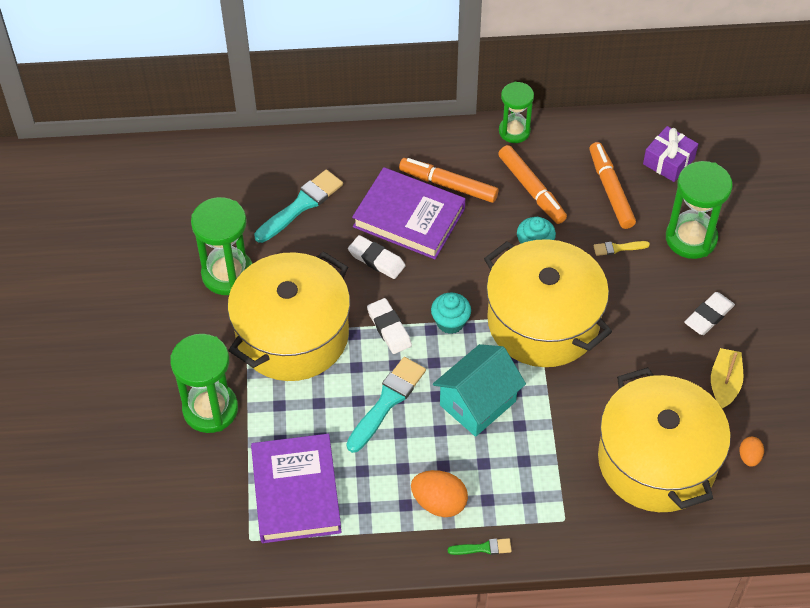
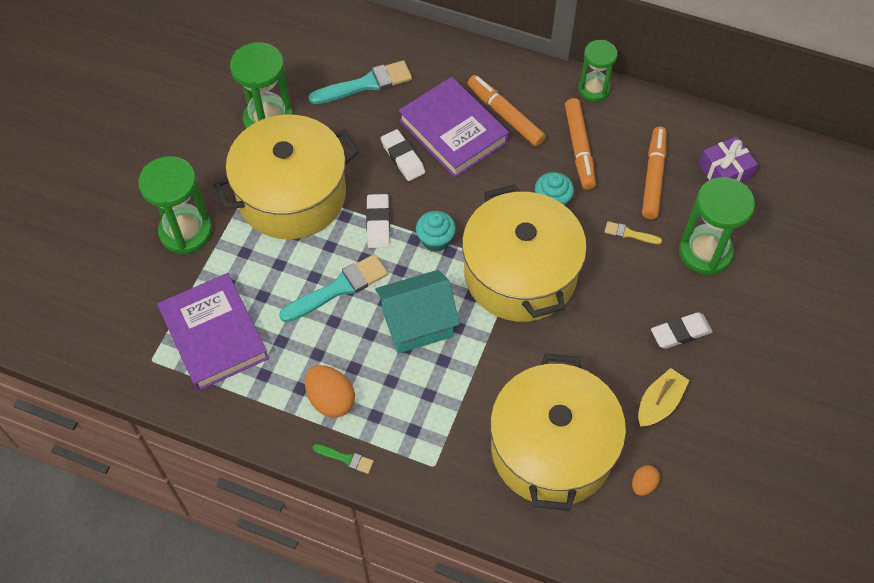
camera: 25 degrees right, 5 degrees up
purple book [251,434,342,543] -> purple book turned 45 degrees counterclockwise [157,273,269,391]

